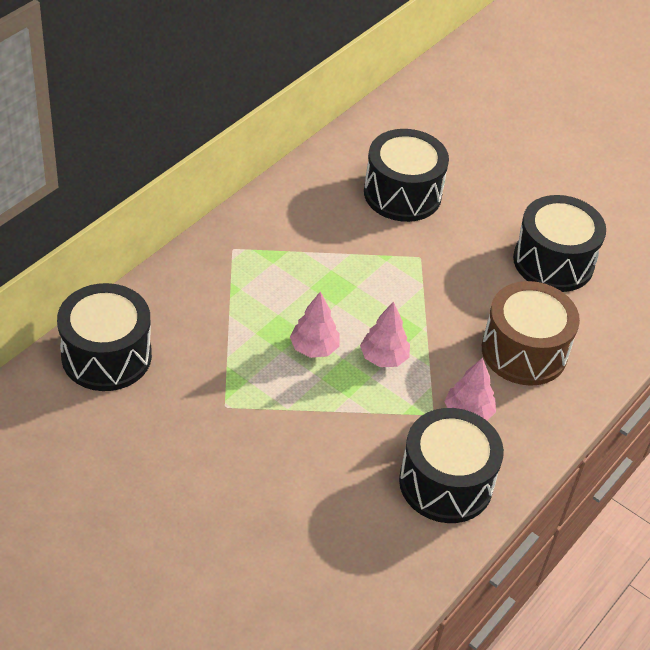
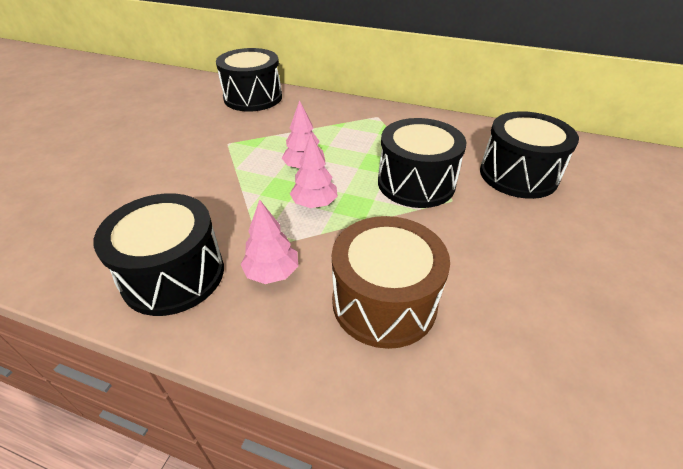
camera: 75 degrees right, 5 degrees down
black drum [513,195,606,292] -> black drum moved to [378,118,466,208]

